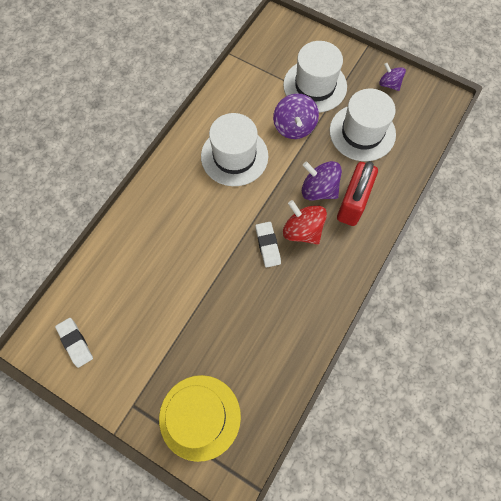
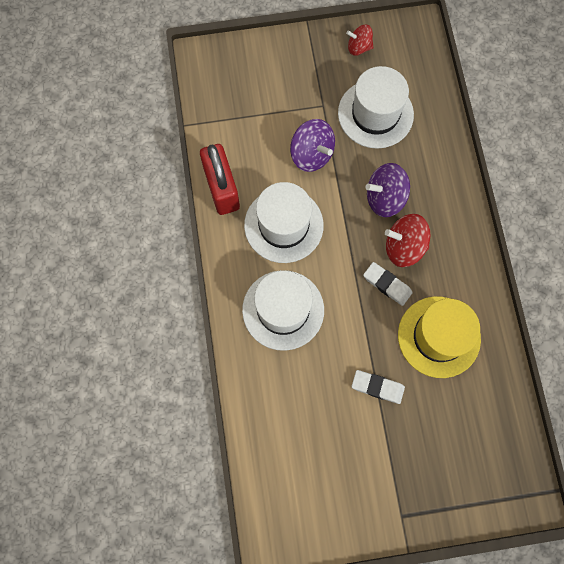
camera: 40 degrees left, 5 degrees up
white eraser [55,318,93,368] -> white eraser moved to [352,370,405,404]
yellow hat [159,375,241,462] -> yellow hat moved to [398,296,481,378]
white hat [283,41,347,112] -> white hat moved to [242,270,324,351]
red padlock [337,161,378,226] -> red padlock moved to [200,144,240,215]
purple spinning top [379,63,406,91] -> red spinning top [346,25,374,56]

